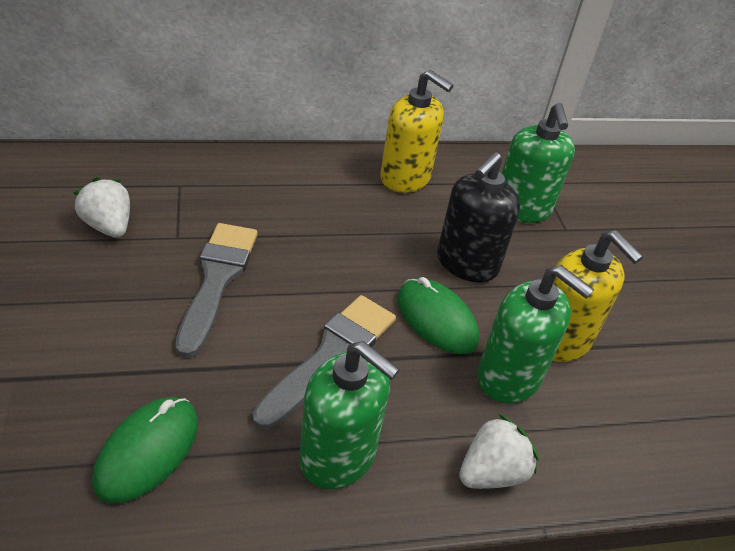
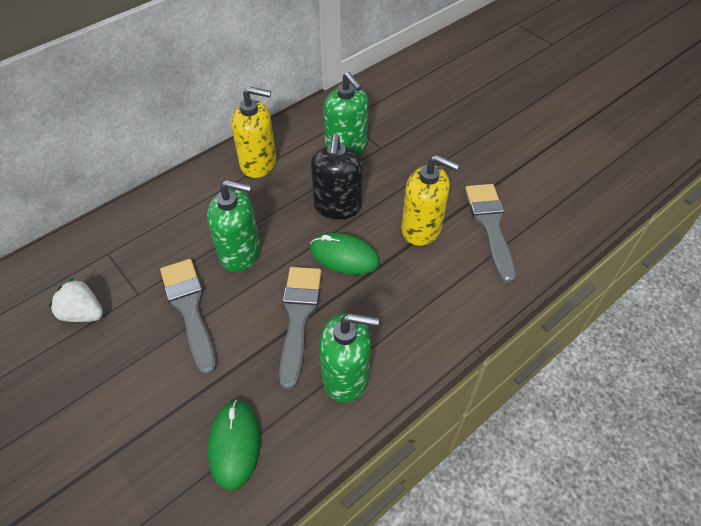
camera: 25 degrees left, 10 degrees up
white strawberry [459,414,539,489] -> none
green soap dispenser [477,265,594,404] -> green soap dispenser moved to [207,180,260,272]
none -> grey brush [465,184,516,283]

